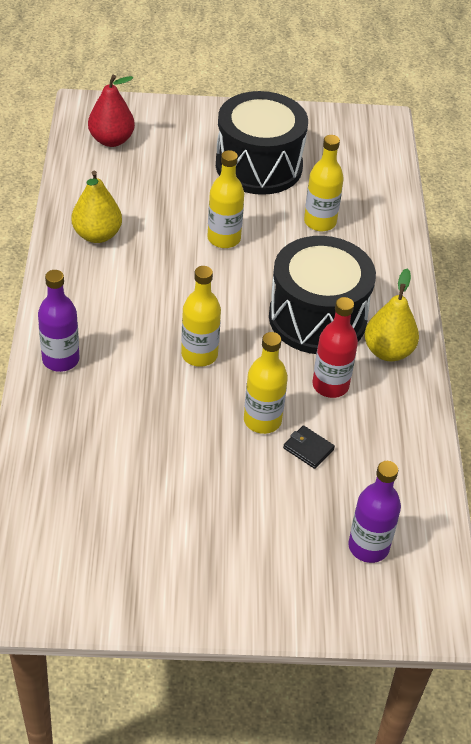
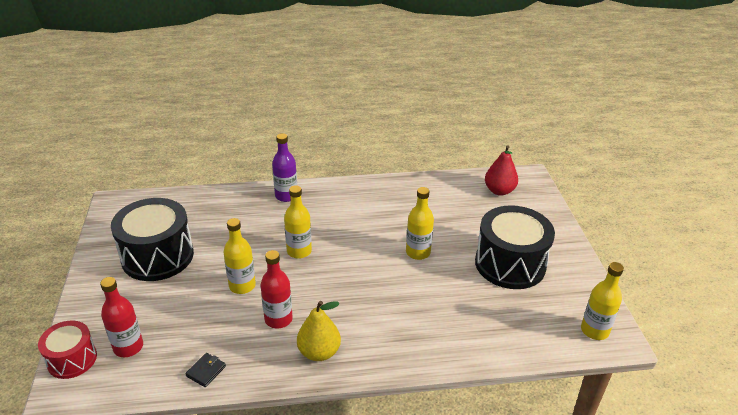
camera: 85 degrees right, 10 degrees down
yellow pear [72,171,122,243] -> none
black drum [269,236,376,354] -> black drum moved to [111,198,194,281]
black wallet [283,425,335,469] -> black wallet moved to [185,353,226,387]
yellow bottle [304,135,344,232] -> yellow bottle moved to [581,262,624,340]
purple bottle [348,461,401,563] -> red bottle [100,277,143,357]
none -> red drum [38,321,97,379]

